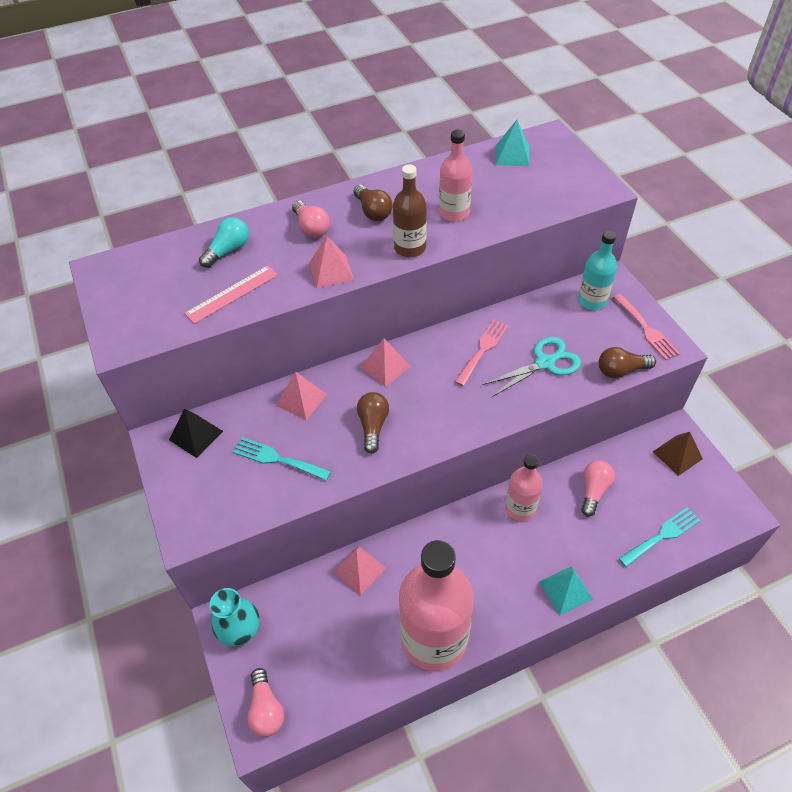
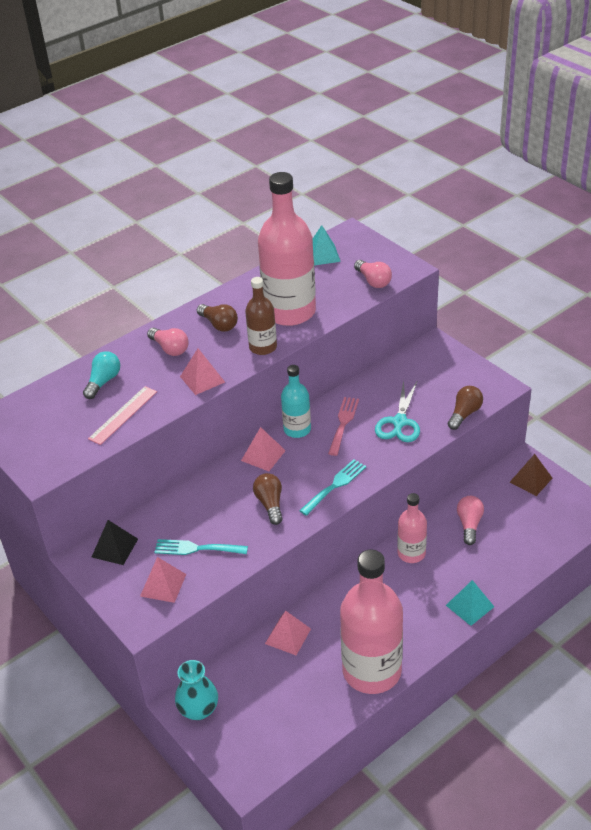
camera: 15 degrees left, 10 degrees down
pink light bulb [247,668,285,737] -> pink light bulb moved to [354,260,392,288]
pink pyramid [276,372,327,420] -> pink pyramid moved to [140,557,186,603]
pink bottle [439,130,472,222] -> pink bottle [258,172,316,326], size x1.92
turquoise scissors [483,336,581,397] -> turquoise scissors turned 150 degrees clockwise [375,381,420,442]
turquoise bottle [578,231,617,310] -> turquoise bottle moved to [281,365,311,438]
brown light bulb [599,347,656,378] -> brown light bulb turned 150 degrees clockwise [448,386,483,430]
pink fork [613,294,680,360] -> none
turquoise fork [618,508,700,567] -> turquoise fork moved to [299,459,366,516]

